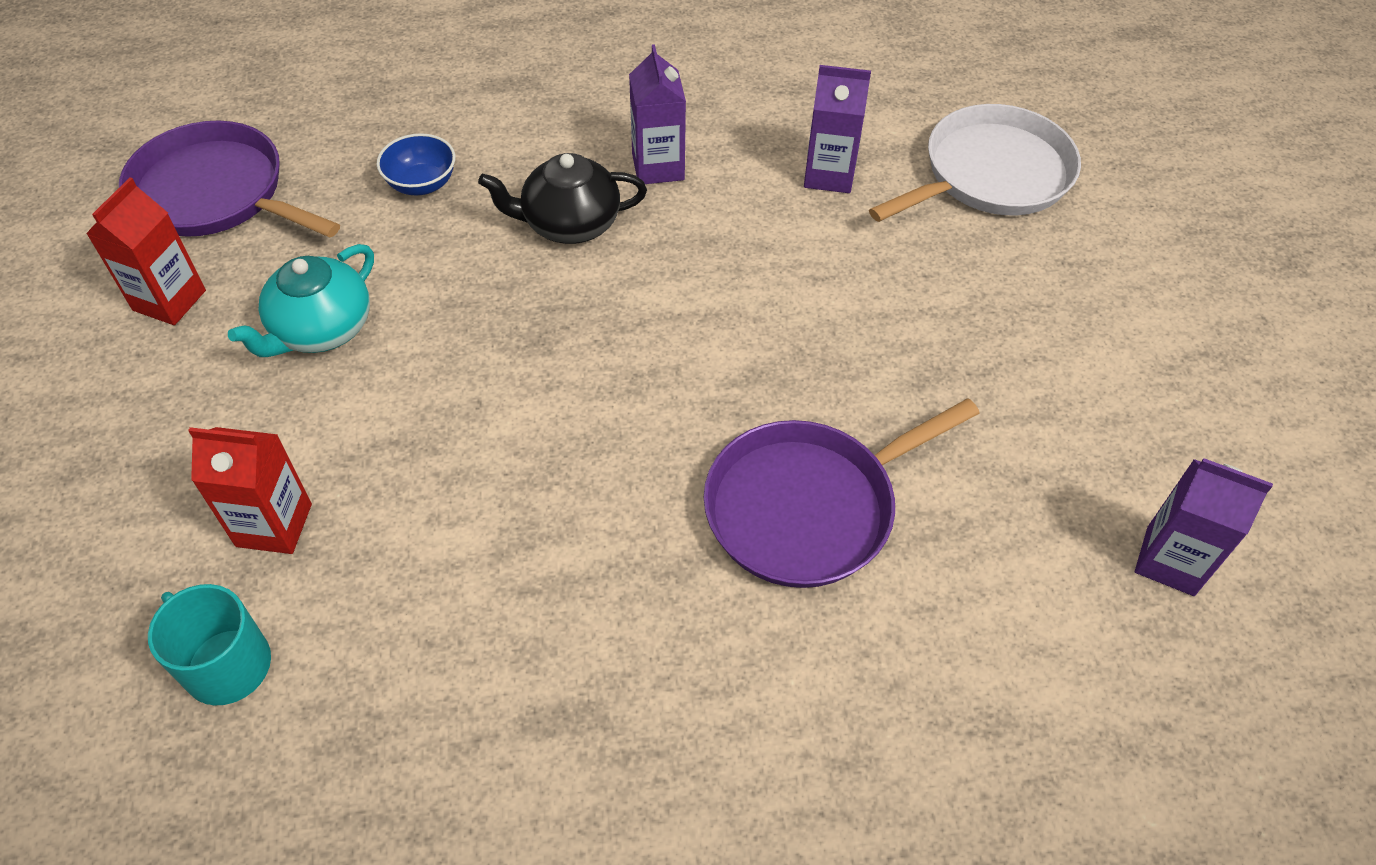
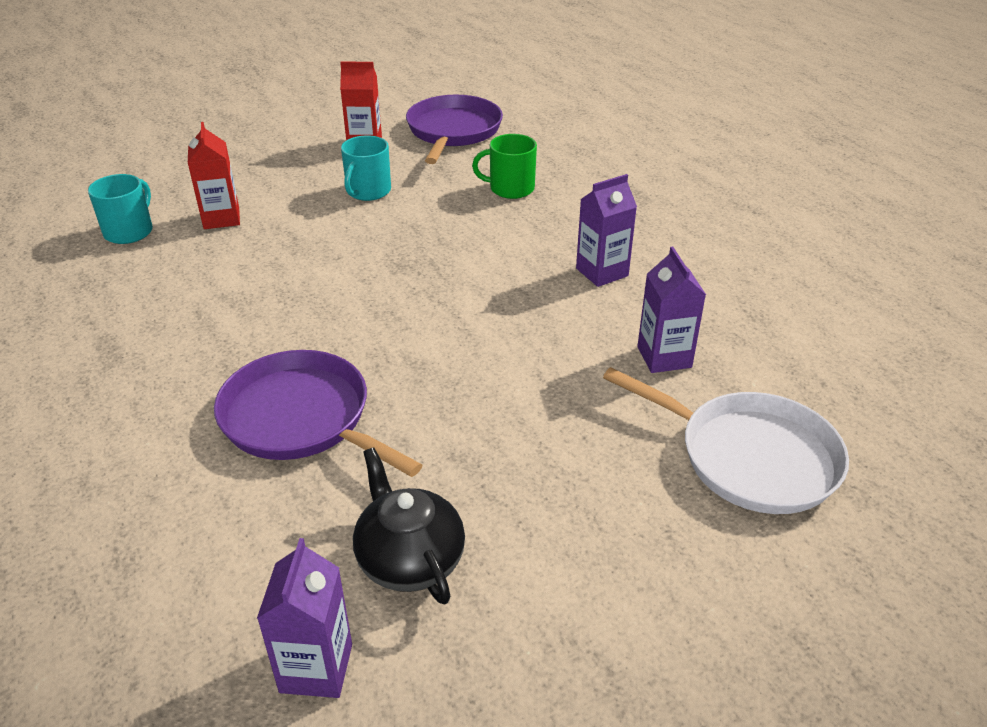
camera: 70 degrees right, 15 degrees down
turquoise teapot [228,244,374,357] -> turquoise mug [341,135,391,201]
blue bowl [377,133,455,196] -> green mug [472,134,537,199]
black teapot [478,153,647,244] -> black teapot moved to [353,447,465,604]

